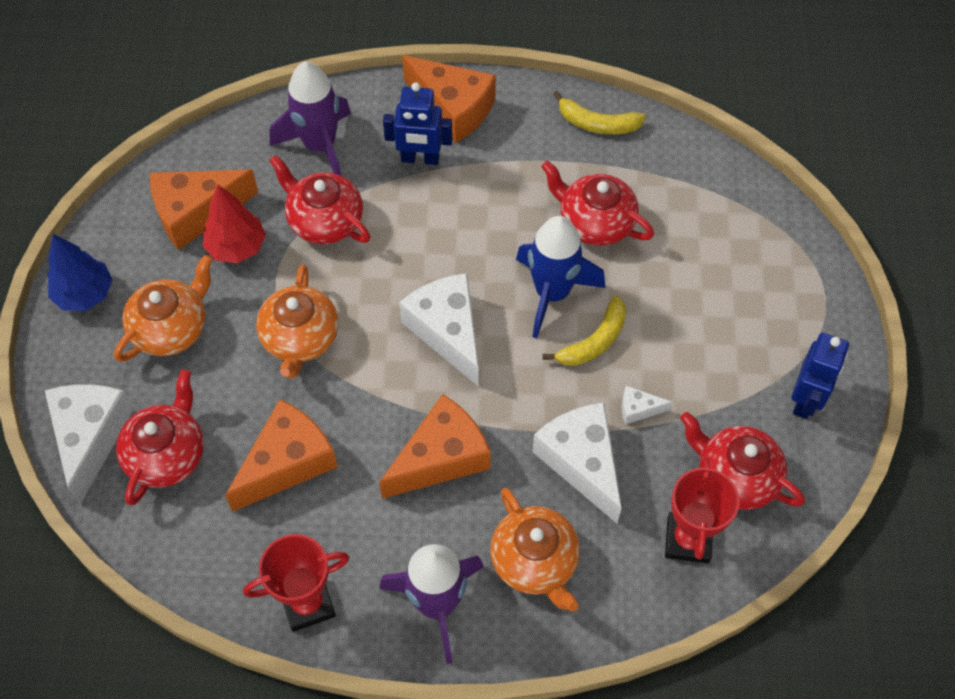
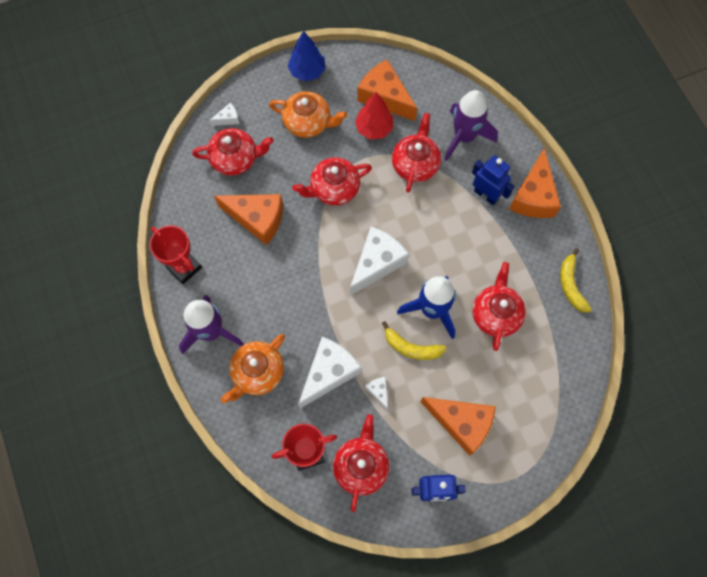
camera: 65 degrees right, 10 degrees up
white cheese [45,384,134,505] -> white cheese [210,103,239,126], size x0.45
orange teapot [256,264,338,378] -> red teapot [292,157,372,206]
orange cheese [379,394,491,499] -> orange cheese moved to [420,397,496,456]
blue robot [383,82,453,165] -> blue robot turned 150 degrees clockwise [472,155,514,205]

